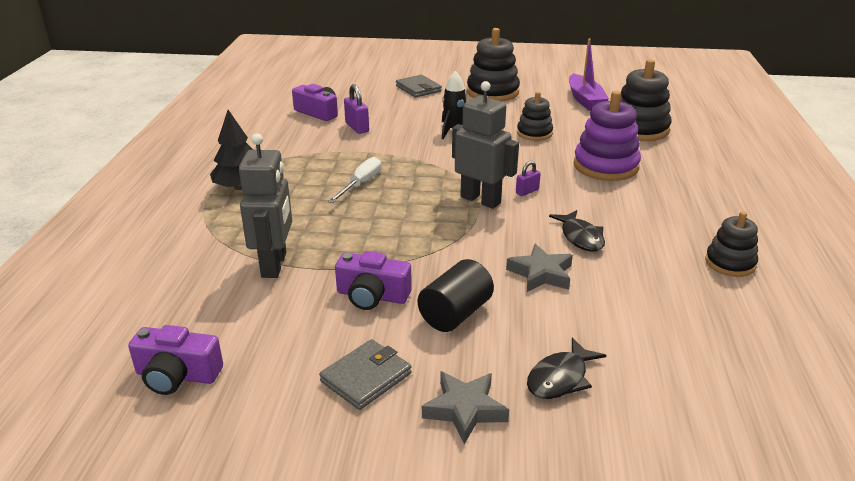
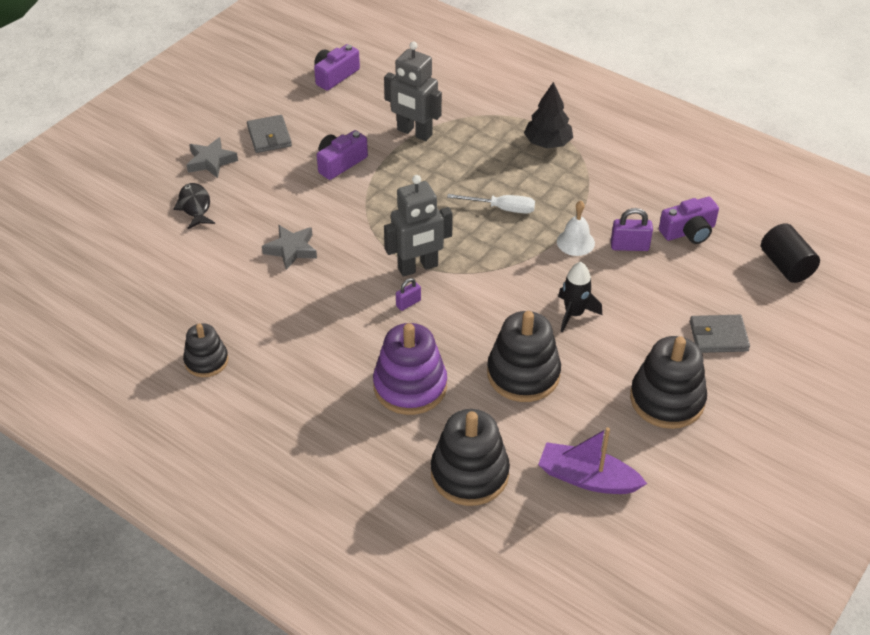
camera: 120 degrees right, 15 degrees up
white screwdriver [328,157,381,203] -> white screwdriver turned 45 degrees counterclockwise [447,194,535,214]
black cylinder [418,259,494,332] -> black cylinder moved to [761,223,820,283]
purple padlock [516,161,541,196] -> purple padlock turned 60 degrees clockwise [396,278,421,311]
black stacking toy [517,92,553,141] -> black stacking toy [487,311,561,402], size x1.66
black fish [549,210,605,252] -> none
none -> white bell [557,201,595,256]

